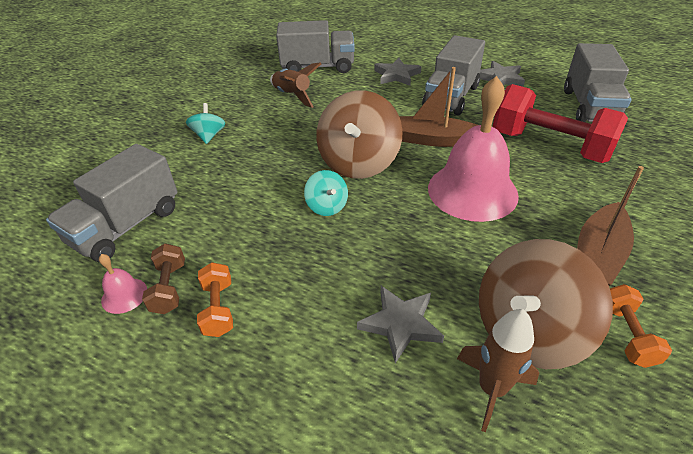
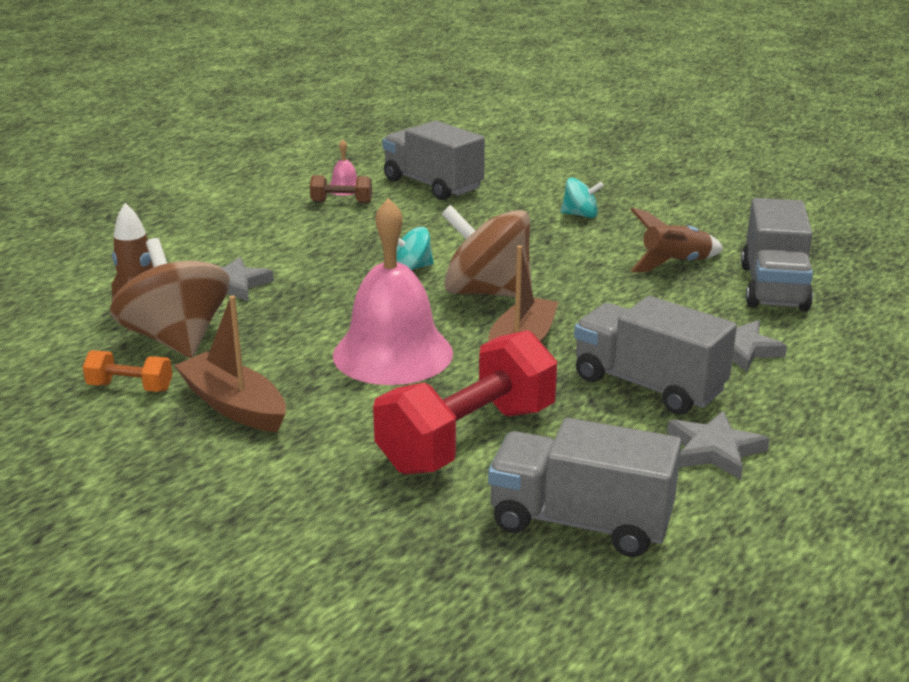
camera: 100 degrees right, 15 degrees down
orange dumbbell [197,262,233,337] -> none

